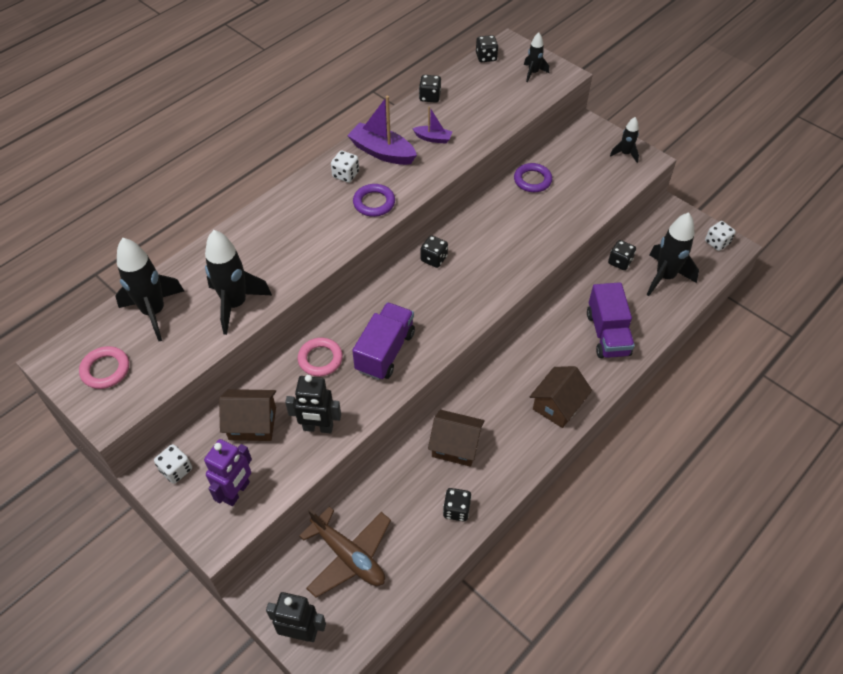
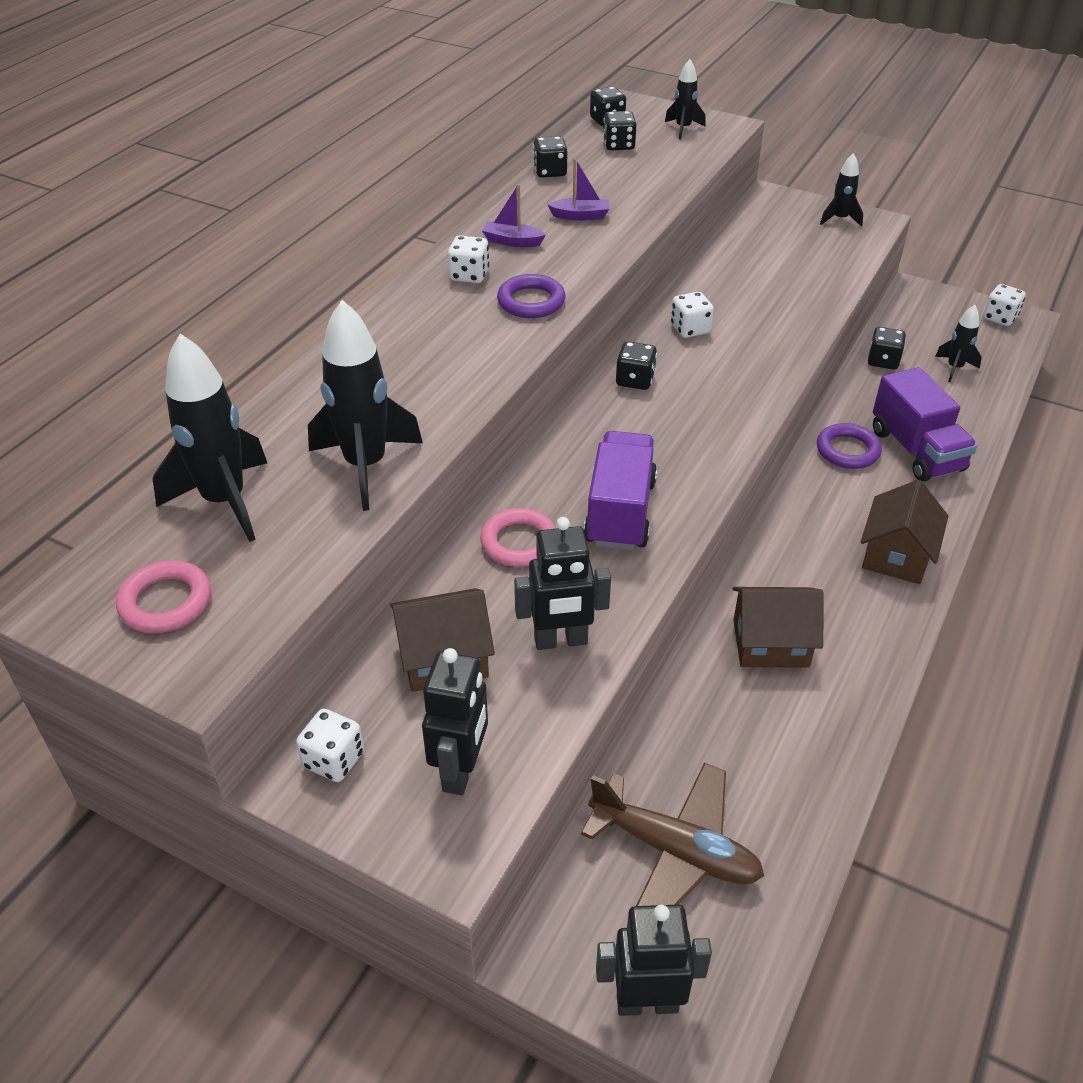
camera: 15 degrees left, 10 degrees down
purple robot [204,439,252,506] -> black robot [422,648,488,795]
purple boat [347,96,417,165] -> purple boat [482,184,546,247], size x0.54
black dice [443,488,471,522] -> black dice moved to [603,111,636,150]
purple ring [514,163,552,192] -> purple ring moved to [817,423,882,469]
black rocket [647,212,699,296] -> black rocket [935,305,982,382], size x0.54
none -> white dice [671,292,714,338]

